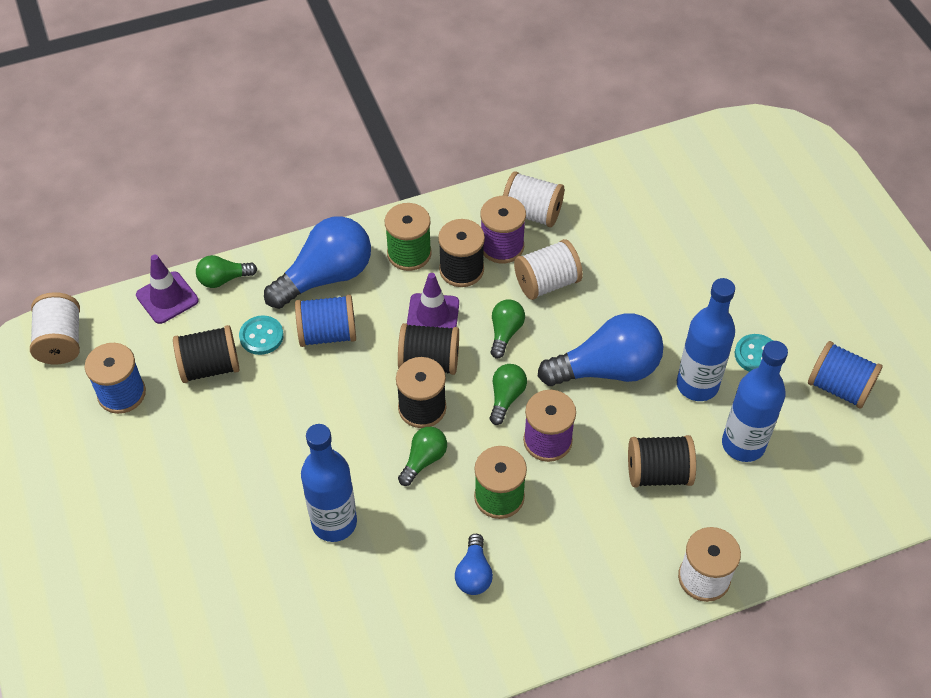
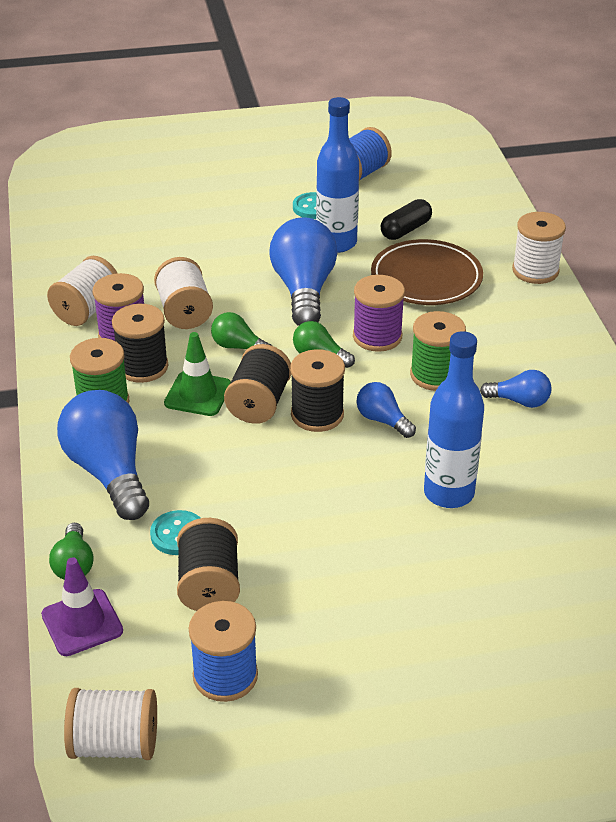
camera: 80 degrees left, 15 degrees down
blue spool [295,295,356,347] -> none
green light bulb [398,427,447,486] -> blue light bulb [356,382,416,438]
purple traffic cone [407,273,459,328] -> green traffic cone [164,332,231,416]
black spool [628,435,696,487] -> brown plate [371,239,483,305]
blue bottle [722,341,788,462] -> black capsule [381,199,432,240]

